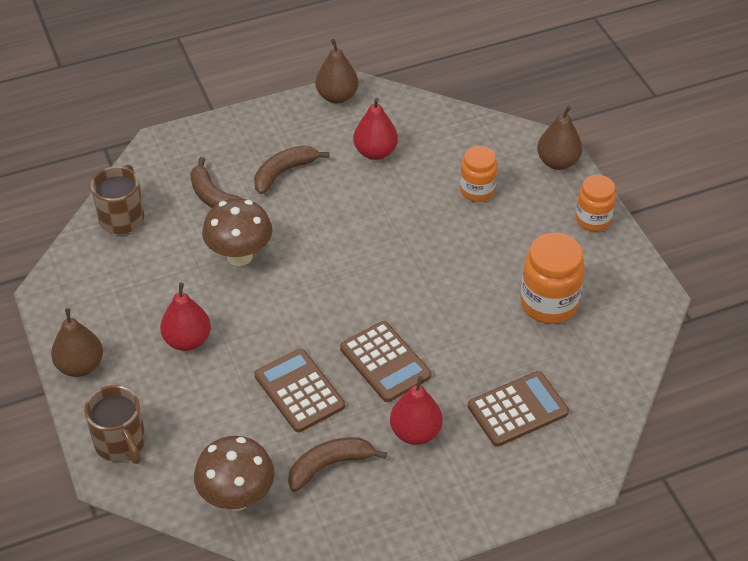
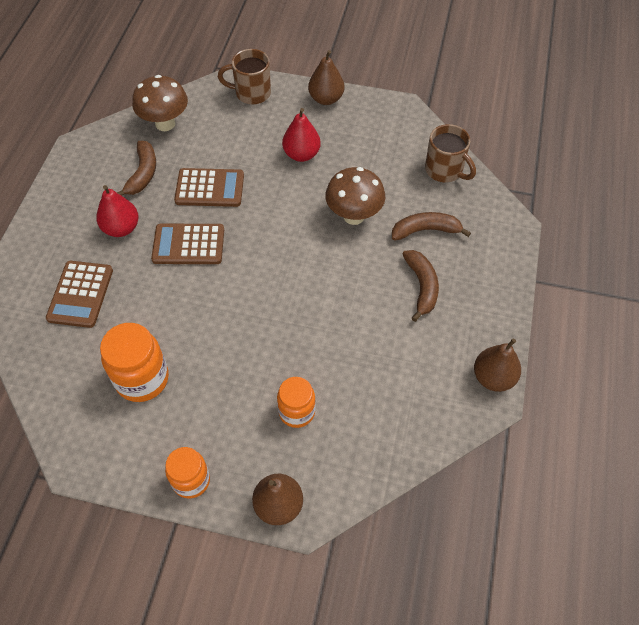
camera: 125 degrees right, 10 degrees up
red pear [353,98,398,160] -> none

